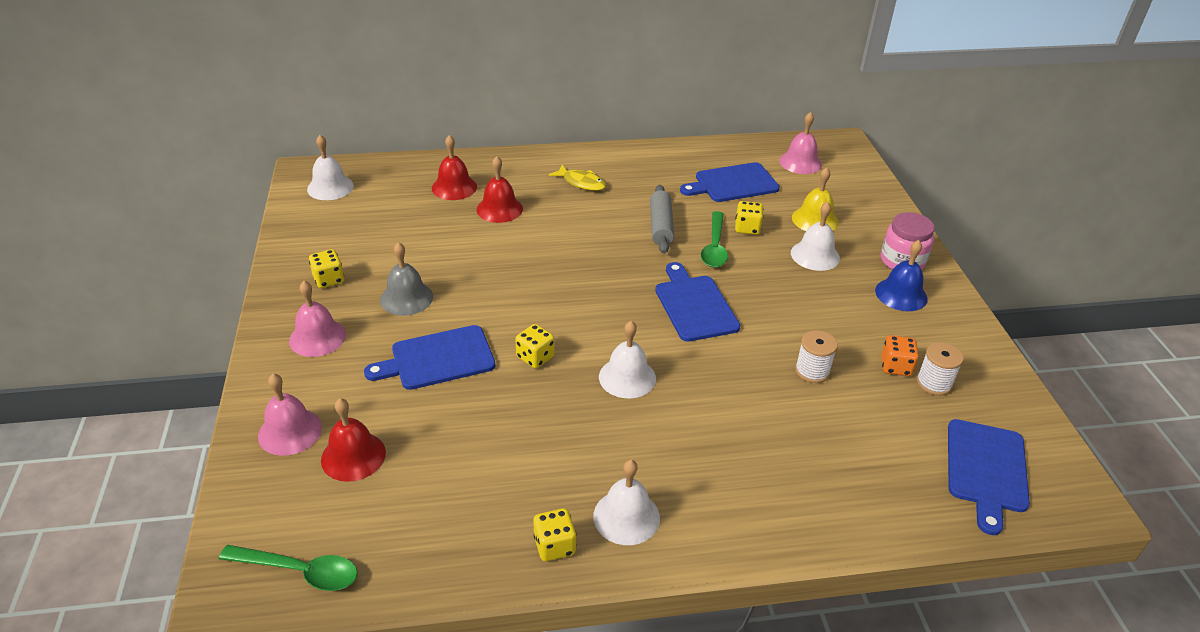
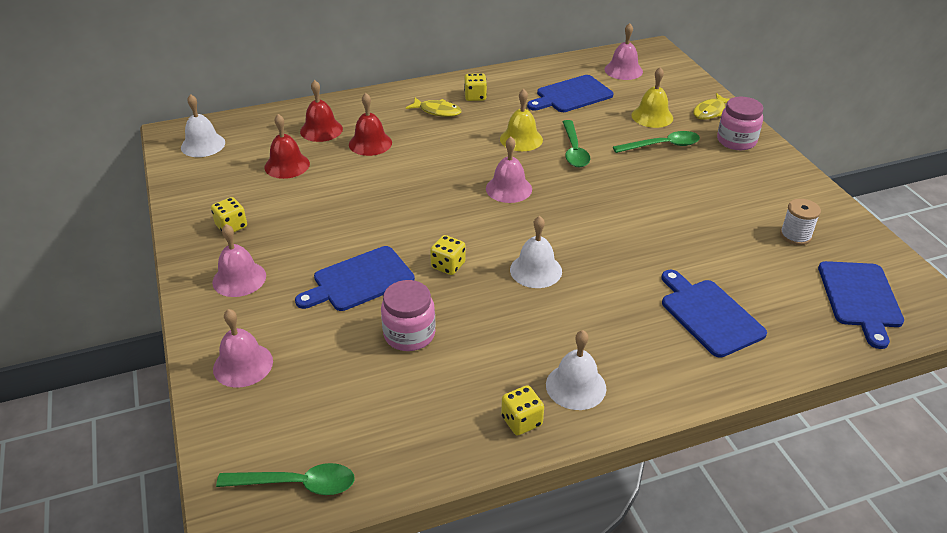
camera: 10 degrees left, 0 degrees up
red bell [321,398,386,482] -> red bell moved to [264,114,310,179]
grey bell [380,242,433,316] -> none
grey rolling pin [650,185,674,254] -> yellow bell [500,89,543,151]
blue cutting board [655,262,740,342] -> blue cutting board moved to [661,270,767,358]
yellow dice [735,201,763,235] -> yellow dice moved to [464,73,487,101]
white bell [791,202,840,271] -> green spoon [613,131,700,153]
white spool [795,330,838,383] -> none
blue bell [875,240,928,311] -> none
orange dice [881,335,919,376] -> none
none -> pink jar [381,280,436,351]
none -> pink bell [486,137,532,203]
none -> yellow fish [693,93,729,120]

